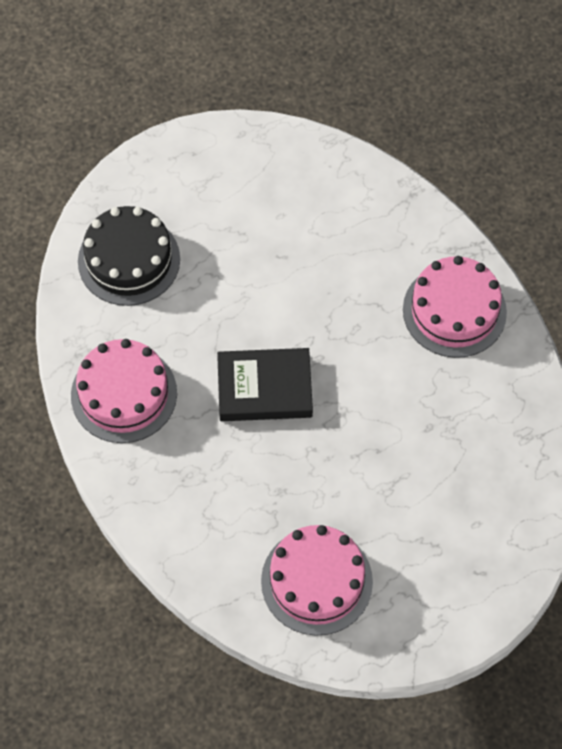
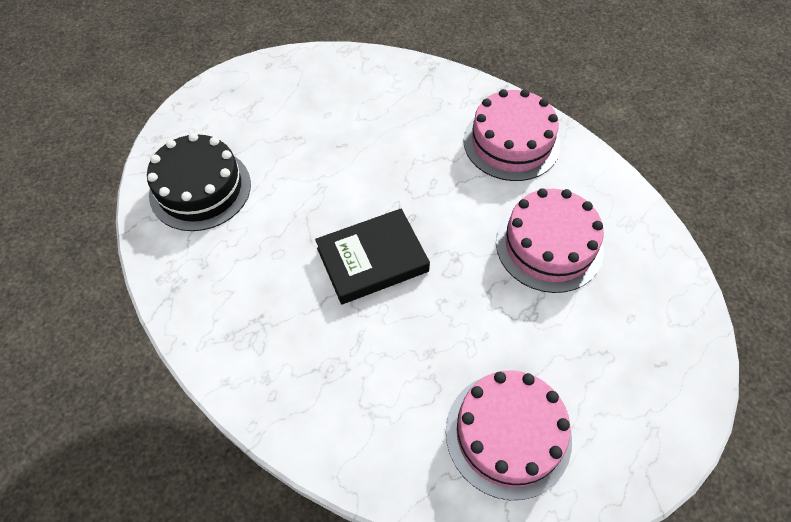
camera: 20 degrees left, 5 degrees down
pink cake [71,339,177,443] -> pink cake moved to [496,188,604,293]

